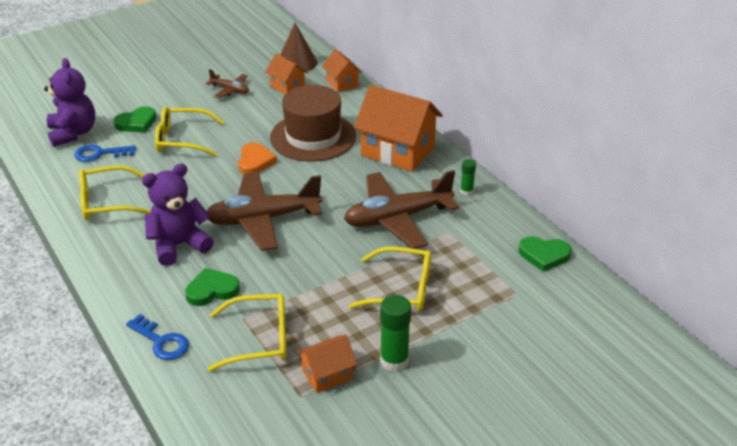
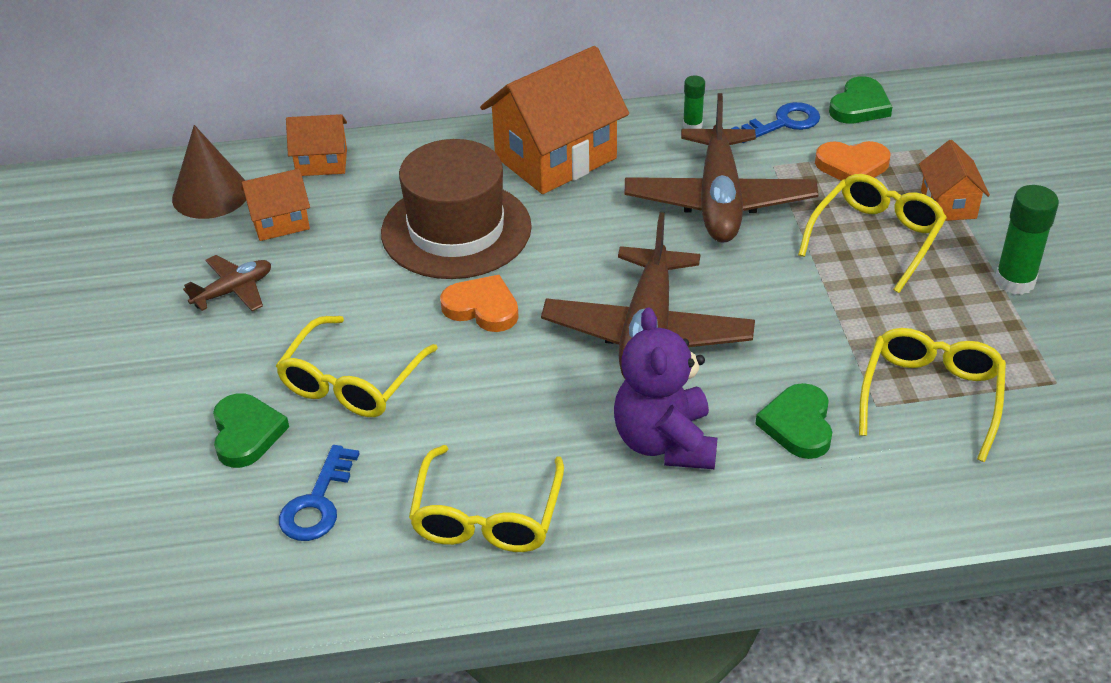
camera: 65 degrees left, 5 degrees up
purple teddy bear [44,58,95,147] -> none
blue key [126,314,189,360] -> blue key moved to [731,102,820,143]
orange house [297,334,357,393] -> orange house moved to [919,140,990,221]
none -> orange heart [815,141,891,181]

